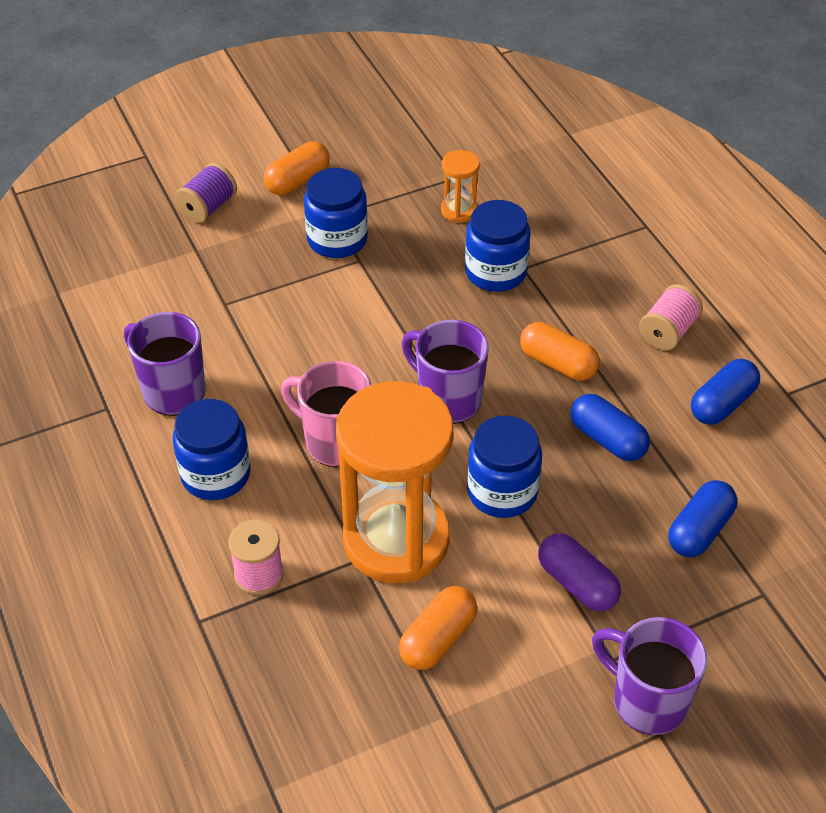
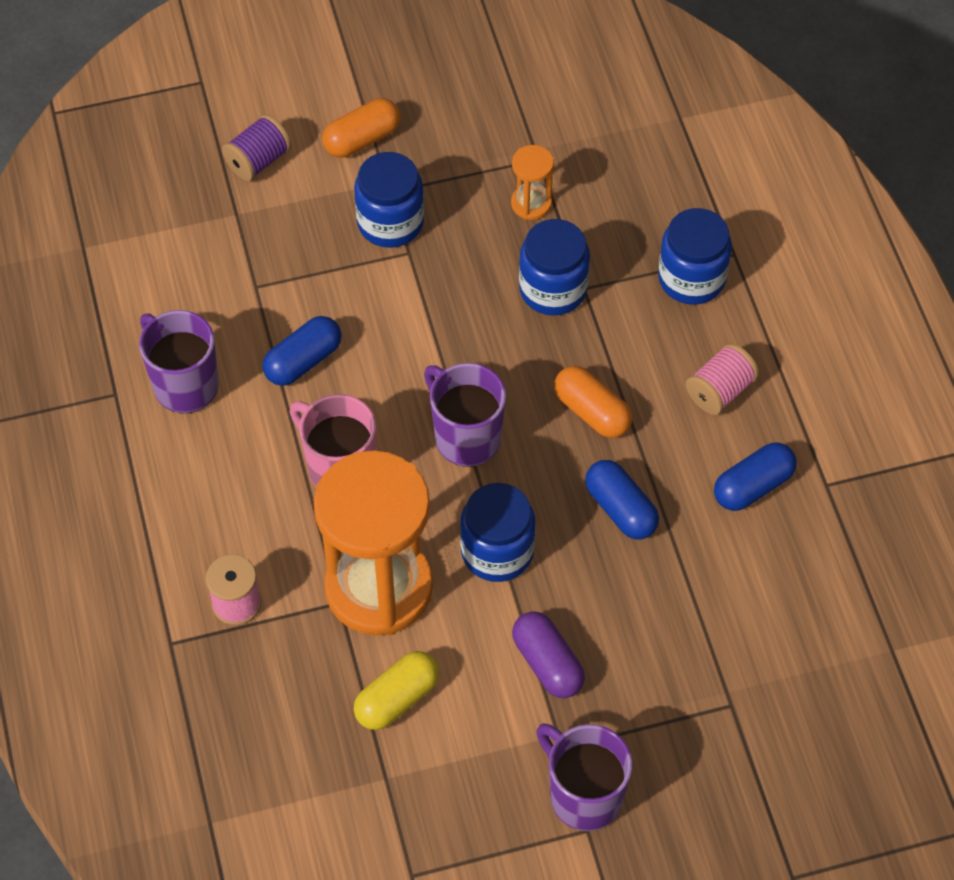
camera: 10 degrees right, 10 degrees up
blue jar [173,399,250,500] -> blue jar moved to [658,208,732,305]
orange capsule [399,586,477,670] -> yellow capsule [354,651,439,730]
blue capsule [668,480,737,557] -> blue capsule moved to [263,316,342,386]

